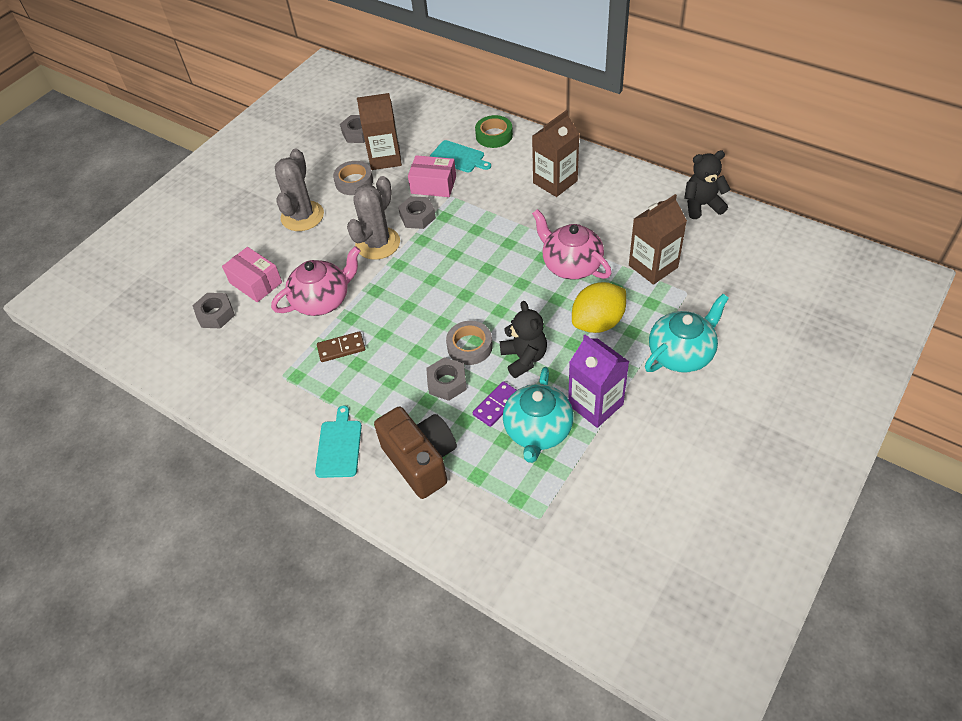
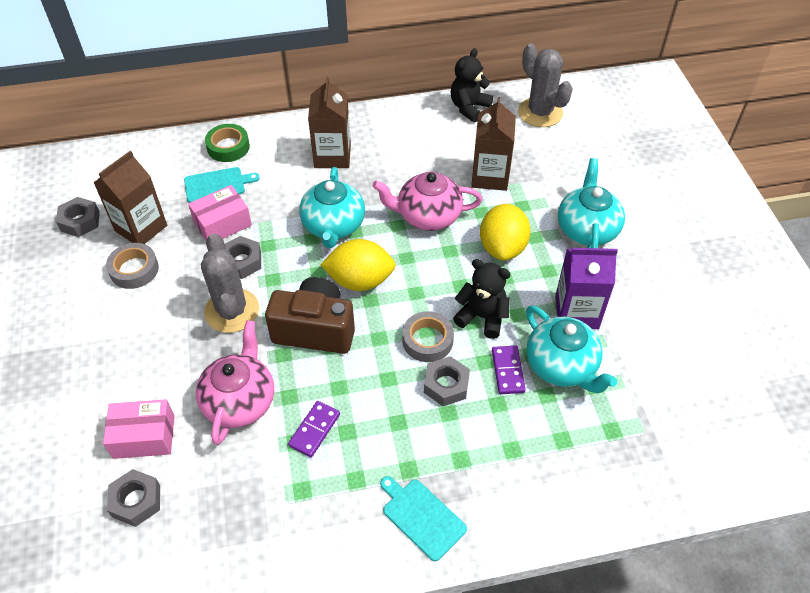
camera: 50 degrees left, 0 degrees up
grey cactus [275,149,324,231] -> grey cactus moved to [518,44,573,127]
brown domino [317,331,365,362] -> purple domino [288,401,340,457]
brown camera [374,407,457,499] -> brown camera moved to [265,277,355,354]
none -> turquoise teapot [299,167,365,248]
none -> yellow lemon [321,239,396,291]

